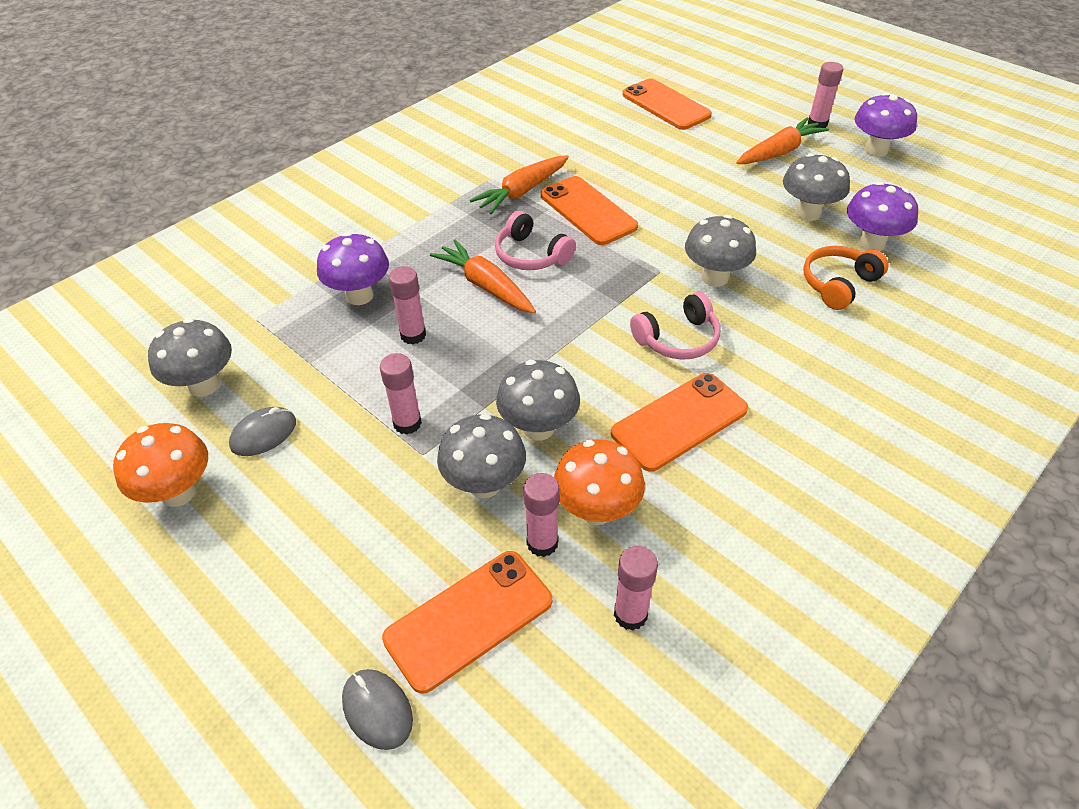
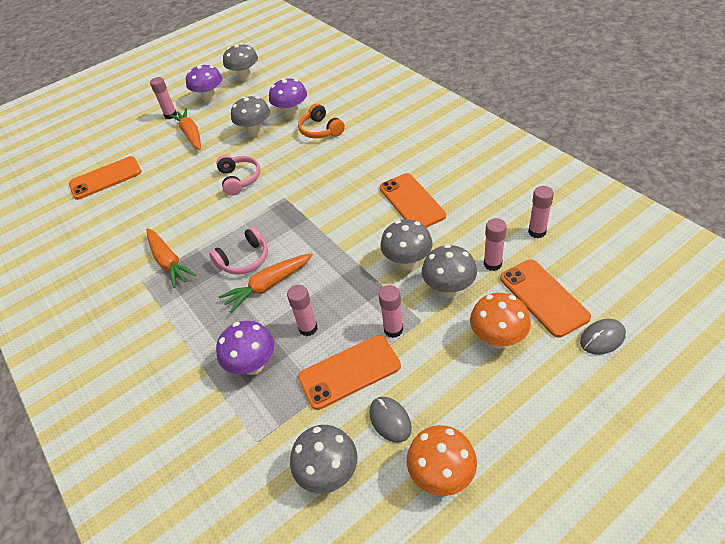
camera: 75 degrees left, 0 degrees up
orange phone [541,176,638,245] -> orange phone moved to [298,335,401,410]
orange mushroom [554,439,645,525] -> orange mushroom moved to [470,293,531,348]
pink headphones [630,292,721,360] -> pink headphones moved to [216,155,260,196]
grey mushroom [685,215,756,287] -> grey mushroom moved to [223,43,258,81]

